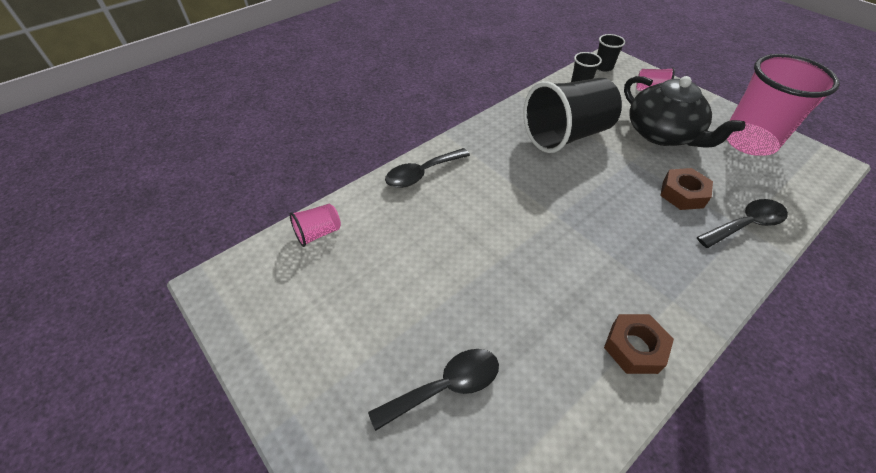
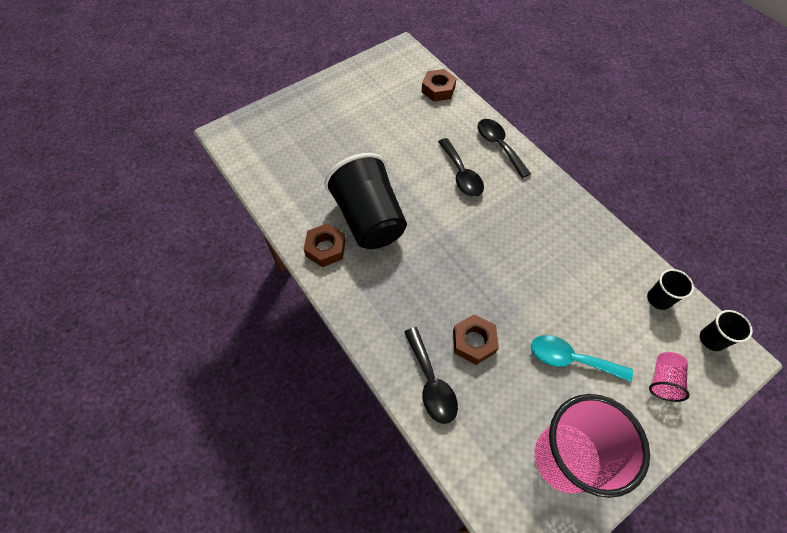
camera: 95 degrees right, 10 degrees up
pink cup [289,204,341,247] -> brown nut [422,69,457,102]
black spoon [368,349,499,431] -> black spoon moved to [438,138,484,197]
black cup [523,78,622,153] -> black cup moved to [324,153,407,249]
black teapot [624,76,746,148] -> turquoise spoon [531,335,633,382]

